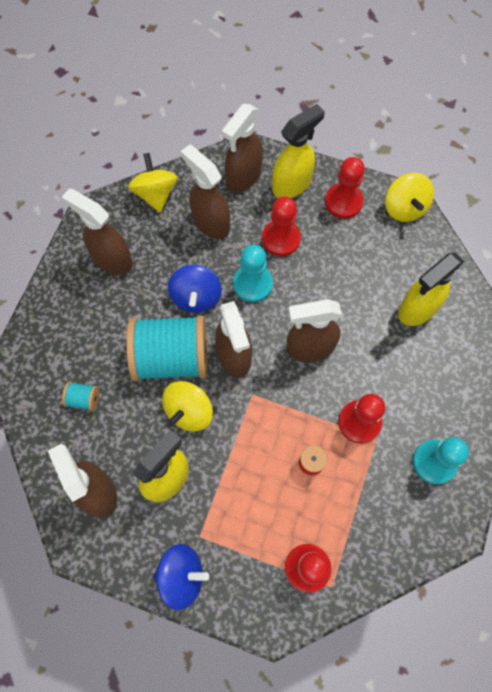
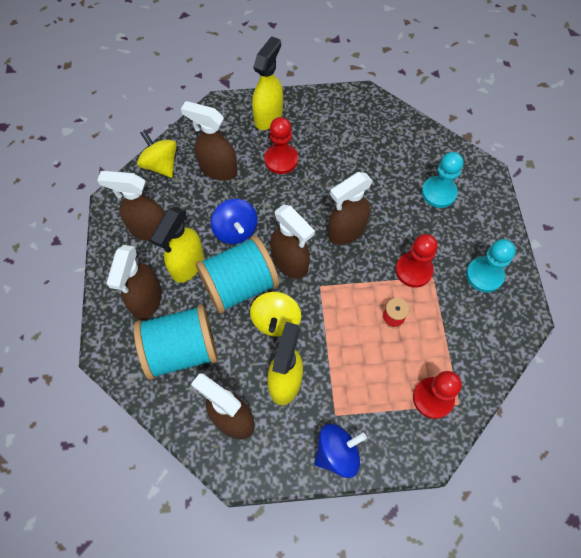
camera: 25 degrees left, 5 degrees down
turquoise spool [62,382,99,411] -> turquoise spool [134,305,218,380], size x2.47
brown spray bottle [222,104,263,192] -> brown spray bottle moved to [107,245,162,320]
turquoise pawn [233,245,273,302] -> turquoise pawn moved to [422,152,464,208]
red pawn [325,157,365,219] -> none
yellow spinning top [385,173,434,222] -> none
yellow spray bottle [398,252,464,326] -> yellow spray bottle moved to [151,207,204,283]

